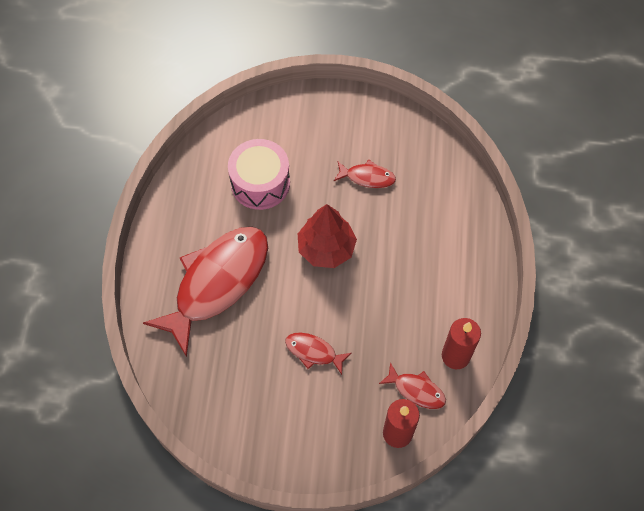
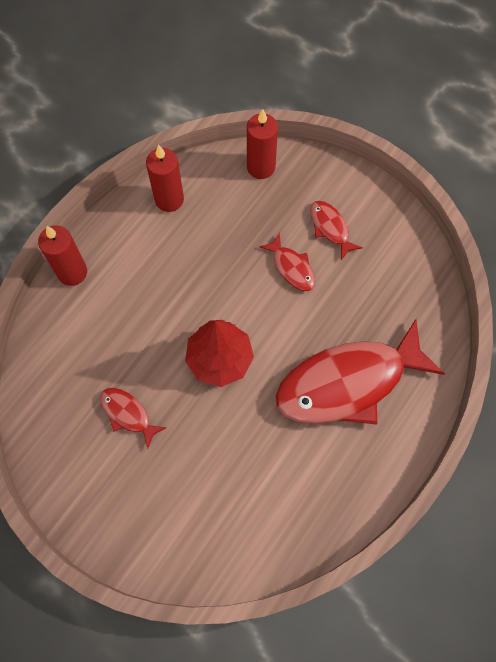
camera: 150 degrees left, 5 degrees up
pink drum [228,139,290,210] -> none
red fish [379,362,446,409] -> red fish moved to [310,201,362,260]
none -> red candle [38,225,87,286]

